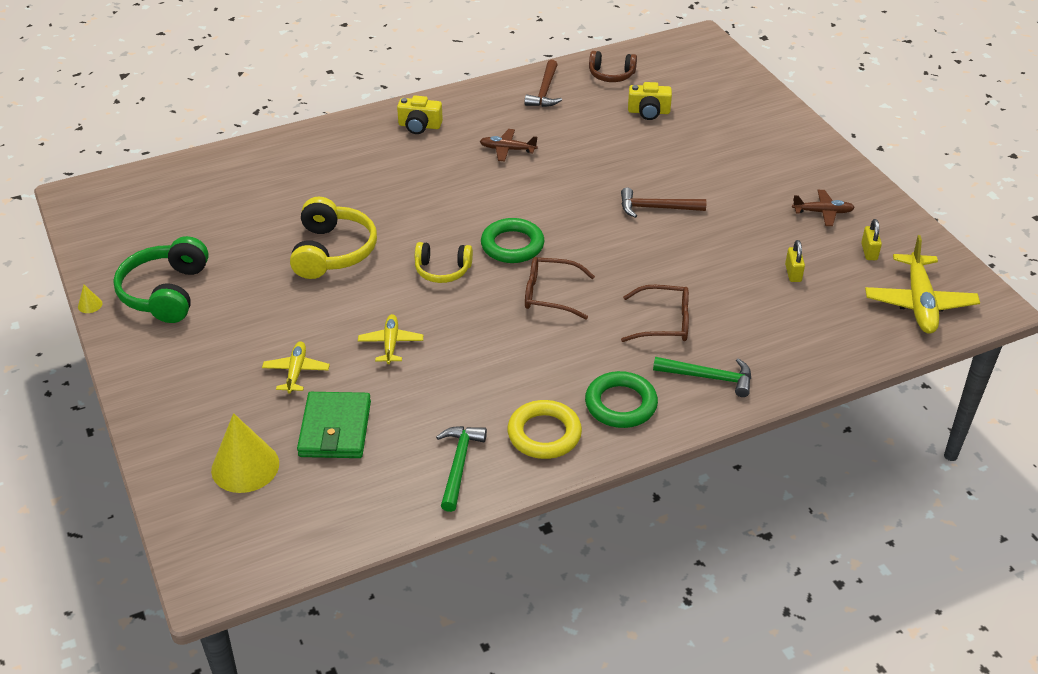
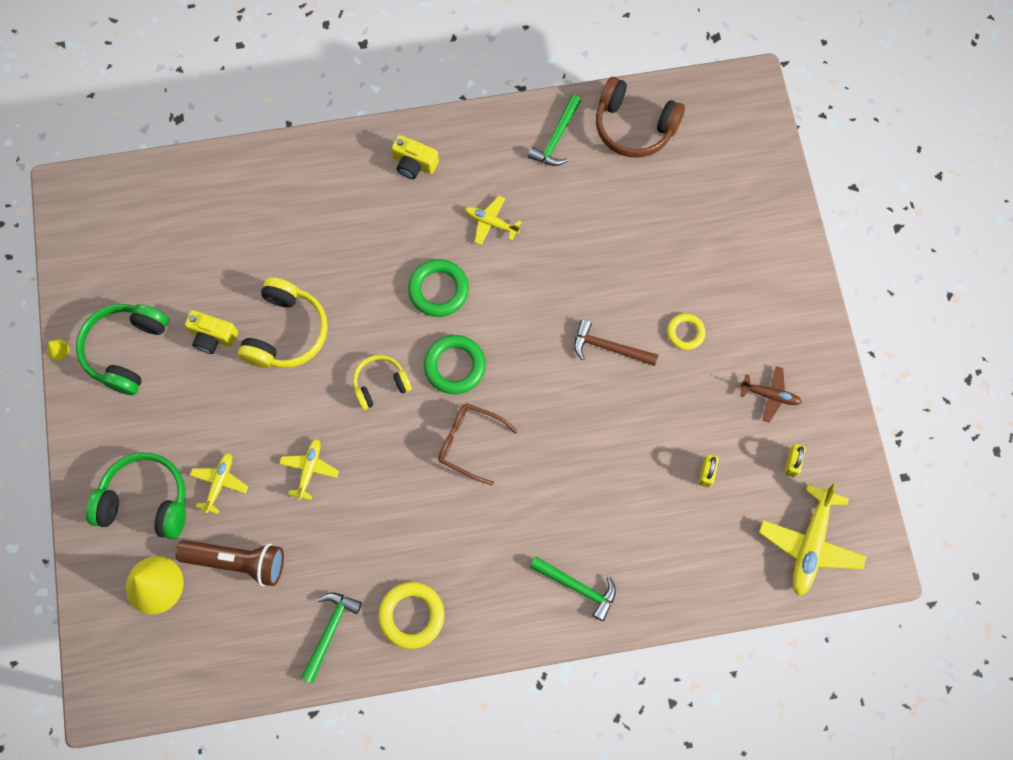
camera: 15 degrees right, 30 degrees up
green wallet [297,392,371,458] -> brown flashlight [175,540,284,586]
yellow headphones [415,242,473,283] -> yellow headphones turned 135 degrees clockwise [353,355,412,410]
brown plane [480,129,538,162] -> yellow plane [465,196,522,245]
brown hammer [524,60,562,107] -> green hammer [528,95,581,166]
green ring [585,371,658,428] -> green ring moved to [408,259,469,317]
brown headphones [589,51,637,82] -> brown headphones [596,77,685,158], size x1.62
brown glasses [621,285,689,342] -> none
yellow camera [628,82,672,120] -> yellow camera moved to [185,310,238,354]
none -> green headphones [86,452,186,539]
none -> yellow ring [667,314,705,350]

